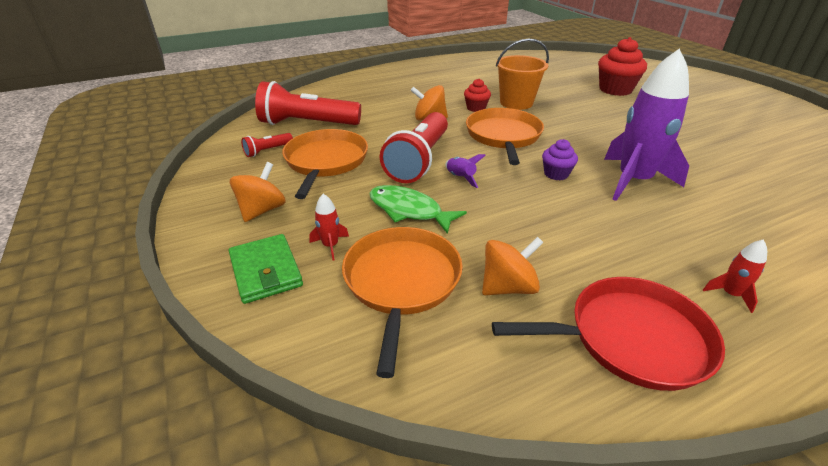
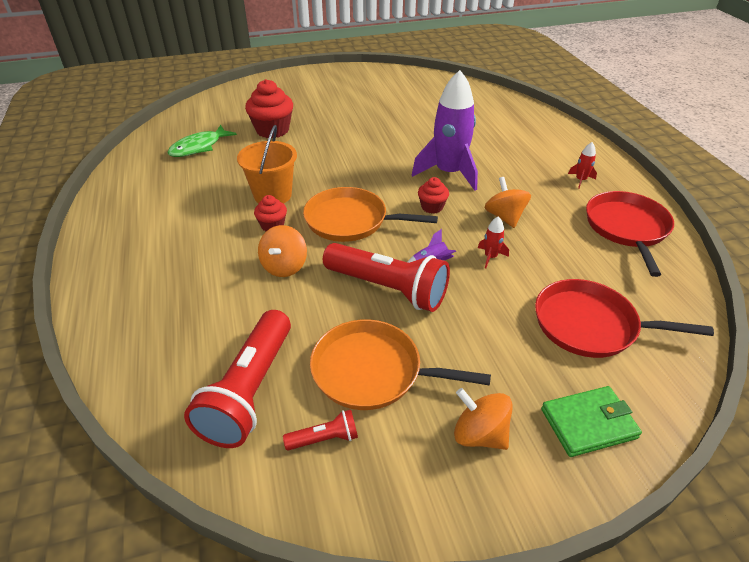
camera: 80 degrees left, 5 degrees up
red flashlight [241,133,293,157] -> red flashlight turned 75 degrees counterclockwise [283,410,358,451]
red rocket [309,194,349,261] -> red rocket moved to [478,216,509,268]
orange pan [342,227,463,378] -> red pan [535,279,714,358]
green fish [369,185,467,234] -> green fish moved to [167,125,237,157]
orange spinning top [482,237,544,295] -> orange spinning top moved to [485,177,531,228]
purple cupcake [542,139,578,180] -> red cupcake [418,177,449,214]

